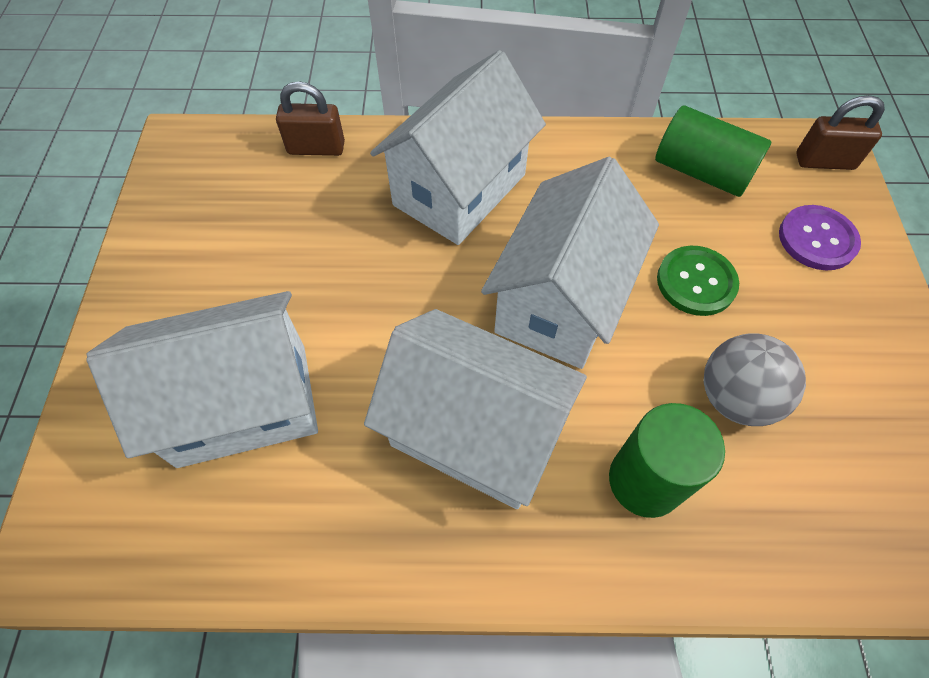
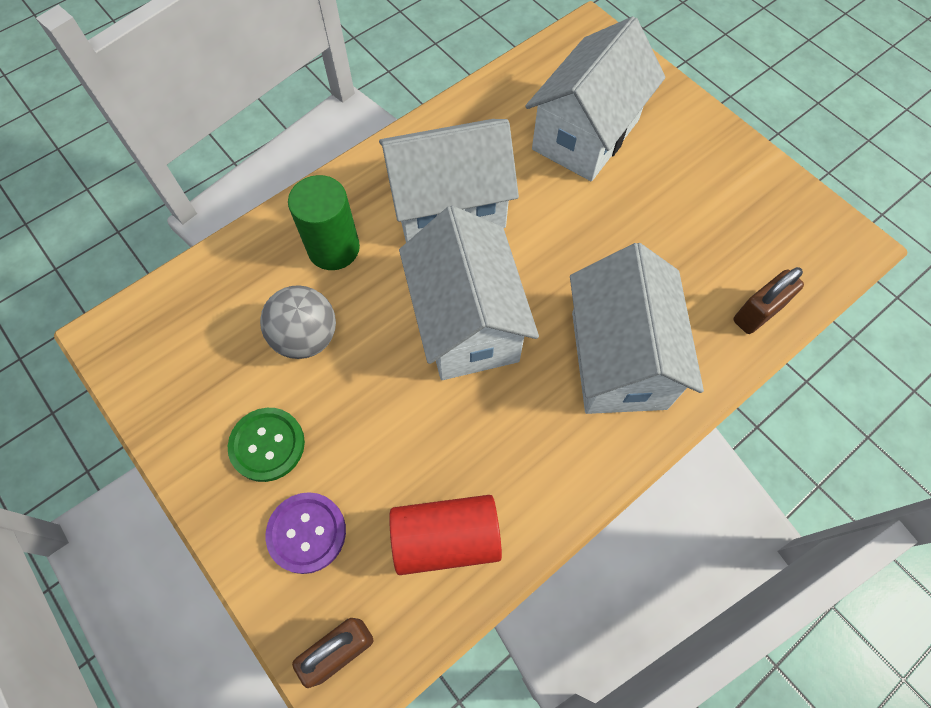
camera: 140 degrees right, 5 degrees up
green cylinder [655,105,772,197] -> red cylinder [389,495,502,575]
green button [657,246,739,316] -> green button moved to [228,408,305,482]

